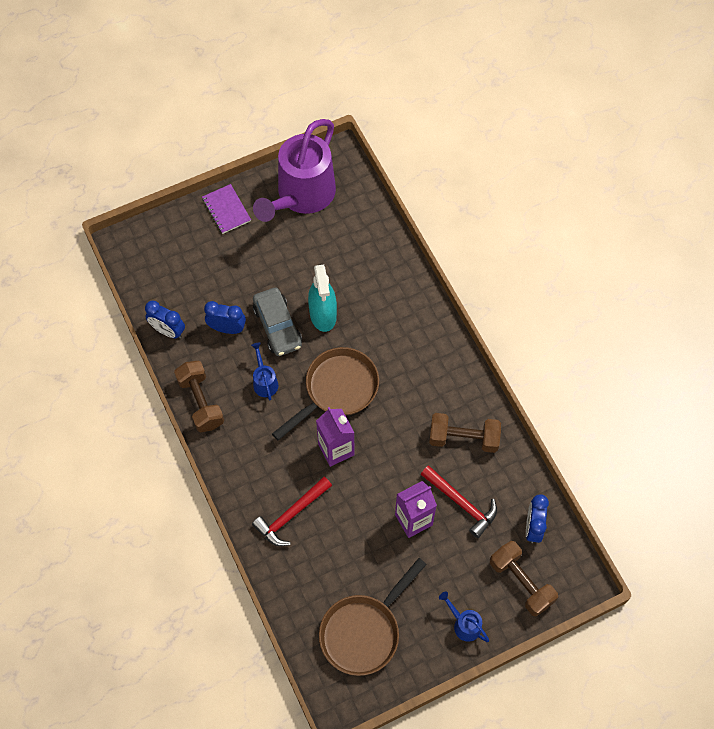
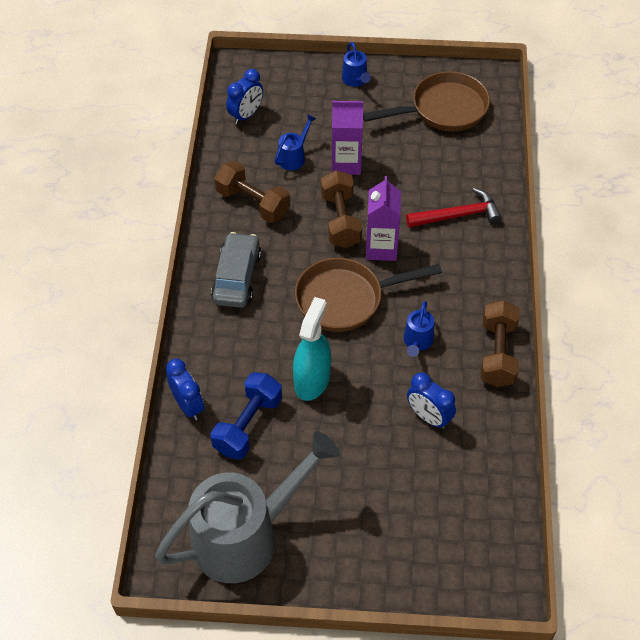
camera: 150 degrees left, 10 degrees down
blue clock [145,301,185,339] -> blue clock moved to [166,359,204,420]
purple notebook [202,184,251,234] -> none
purple watering can [253,119,336,222] -> grey watering can [155,431,340,583]
grey car [253,288,302,356] -> grey car moved to [211,232,261,308]
red hammer [421,465,497,538] -> blue watering can [275,114,316,171]
brown dumbbell [490,541,558,616] -> brown dumbbell moved to [321,170,362,248]
none -> blue dumbbell [210,372,282,460]

